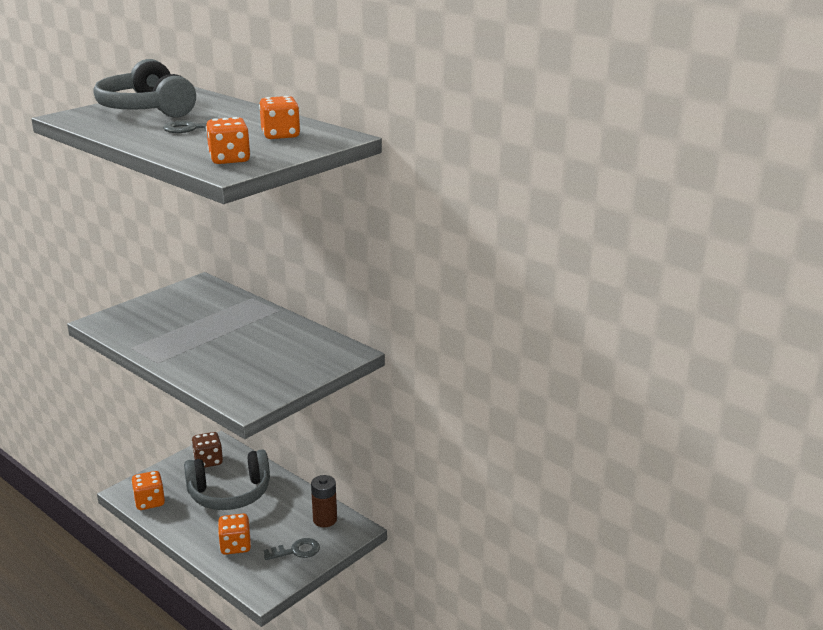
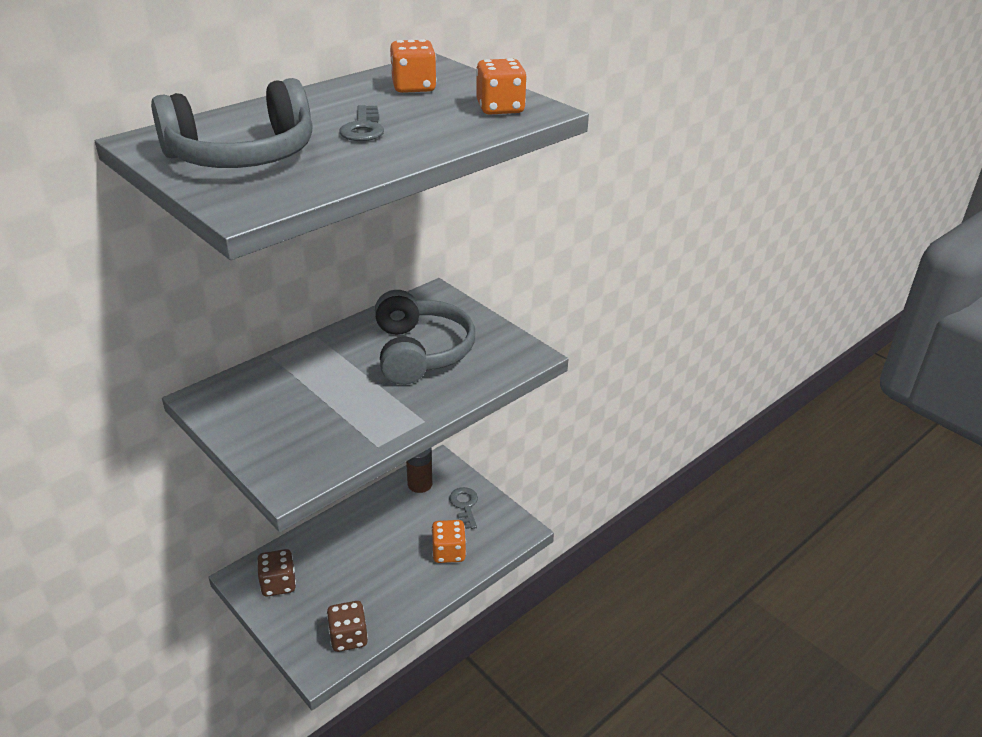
camera: 85 degrees left, 10 degrees up
orange dice [131,471,165,510] -> brown dice [327,601,368,652]
grey headphones [184,449,270,510] -> grey headphones moved to [375,290,475,385]

